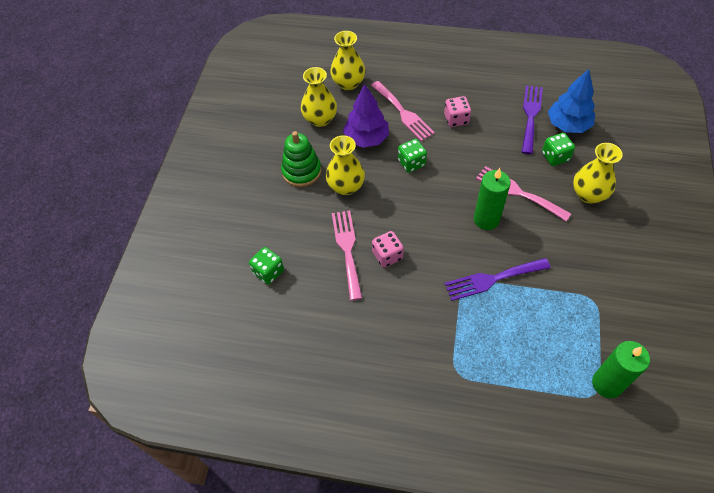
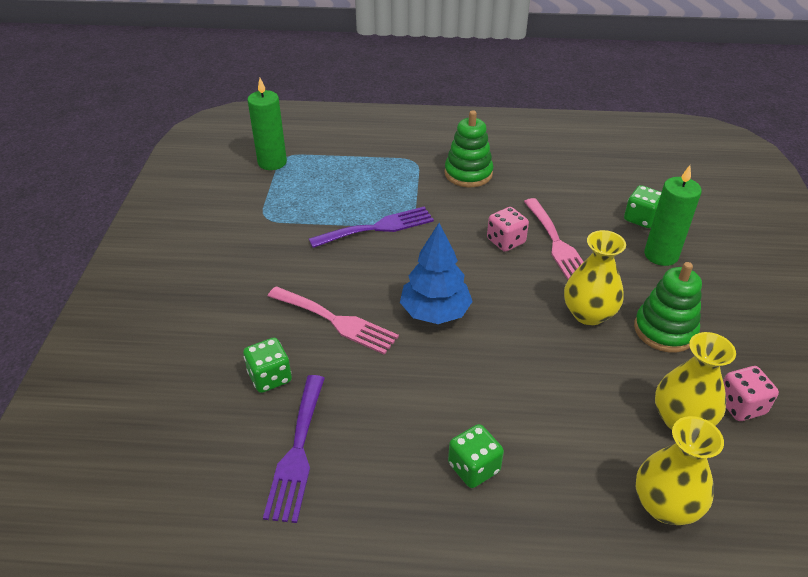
camera: 170 degrees right, 15 degrees down
purple tree [343,84,389,148] -> none
pink fork [371,81,435,141] -> none
green dice [398,139,427,173] -> green dice moved to [448,424,504,488]
pink dice [444,96,471,127] -> pink dice moved to [723,366,779,421]
green candle [474,168,511,230] -> green candle moved to [644,165,702,266]
blue tree [548,69,595,133] -> blue tree moved to [400,223,473,324]
yellow vase [573,143,623,204] -> none
none -> green stacking toy [445,110,493,187]

